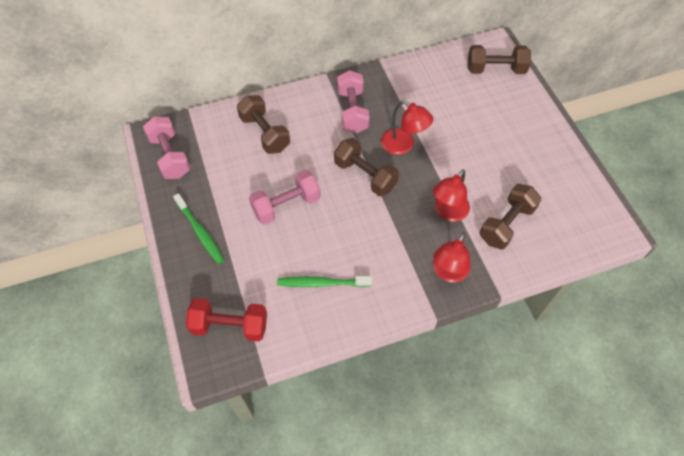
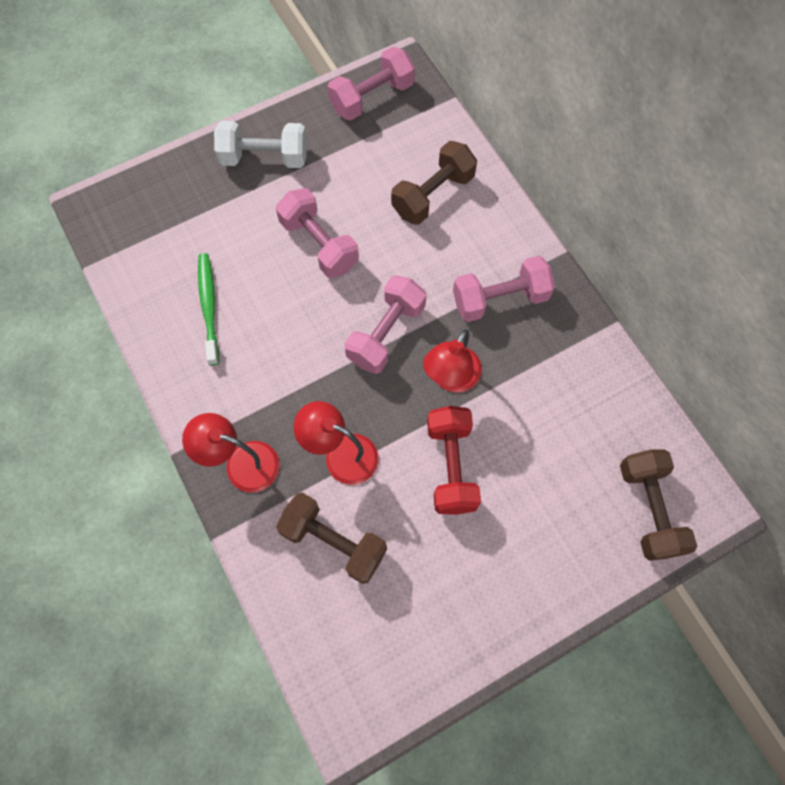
camera: 80 degrees right, 10 degrees up
green toothbrush [173,193,224,264] -> white dumbbell [214,121,307,168]
red dumbbell [186,298,267,342] -> red dumbbell moved to [427,406,481,515]
brown dumbbell [334,138,399,196] -> pink dumbbell [345,275,426,374]

